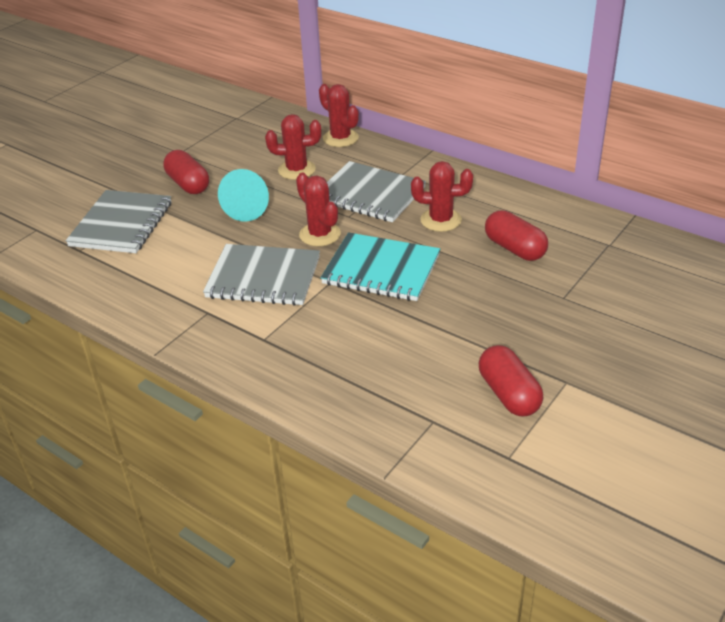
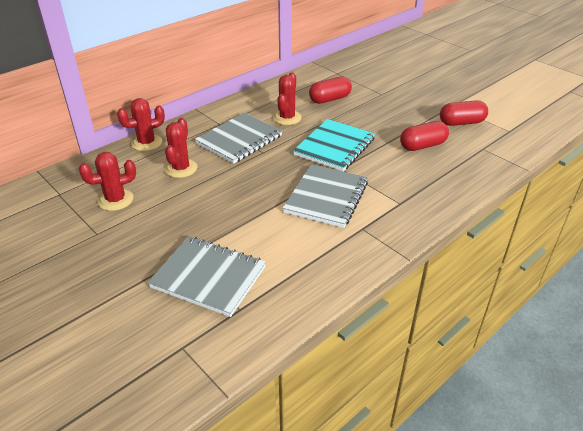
camera: 80 degrees left, 0 degrees up
red capsule [163,150,209,194] -> red capsule moved to [400,121,449,151]
turquoise cone [218,169,269,222] -> none
red cactus [296,173,341,246] -> red cactus moved to [79,152,136,211]

